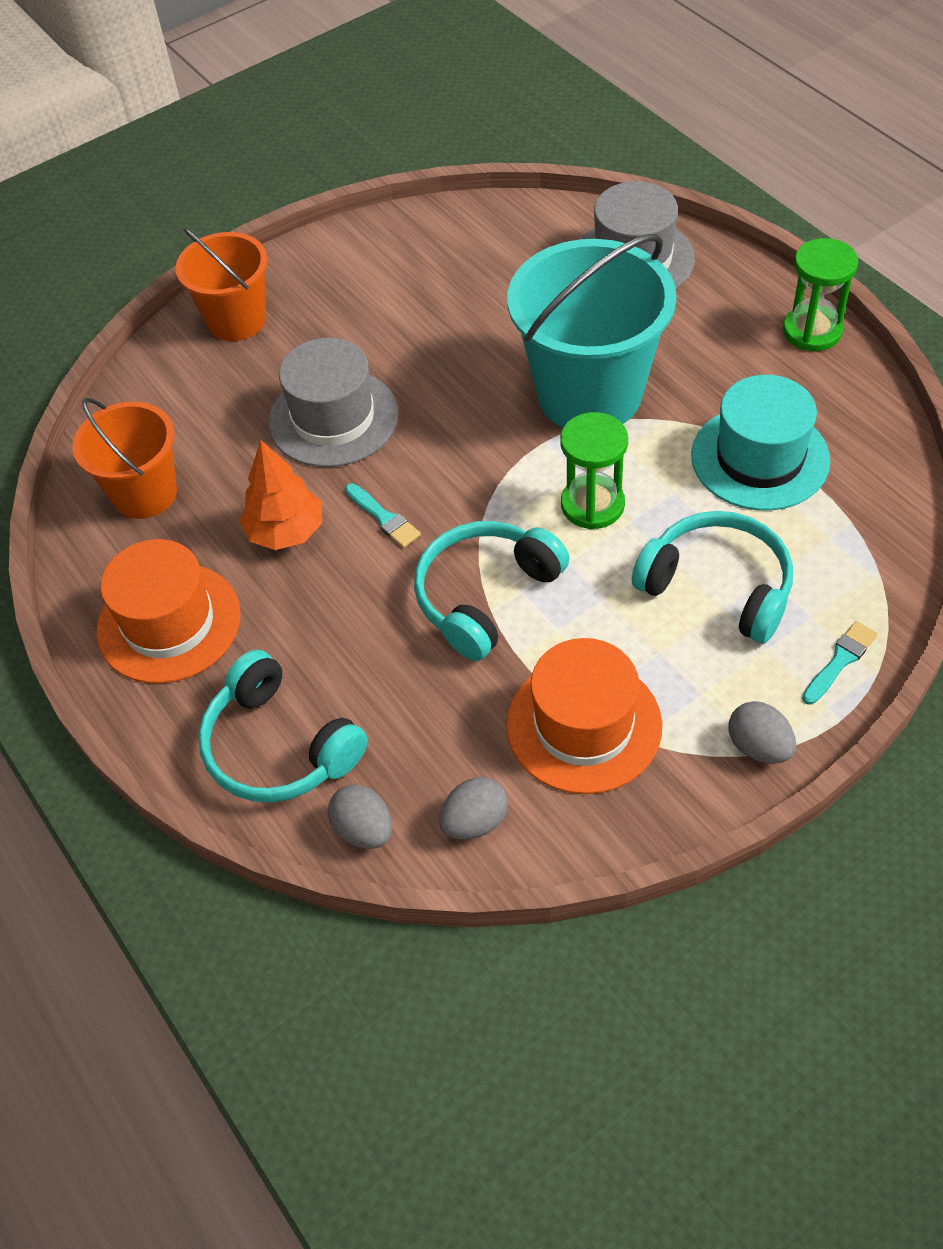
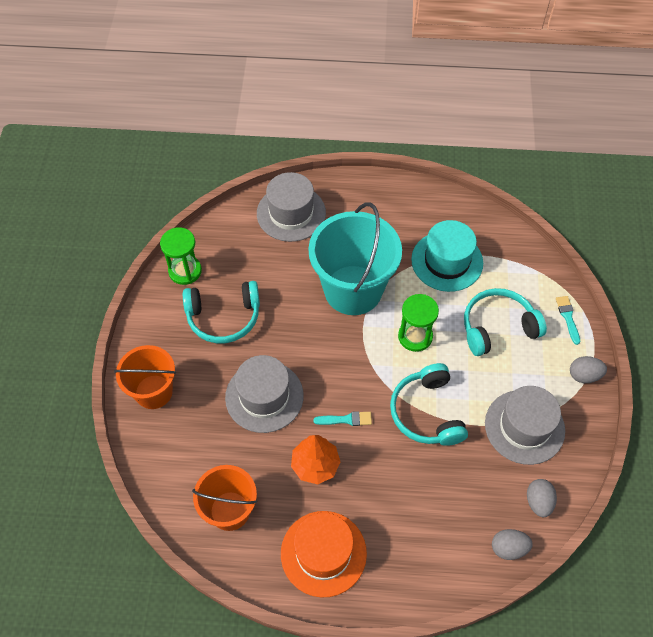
camera: 55 degrees left, 5 degrees up
turquoise headphones [198,650,368,802] -> turquoise headphones moved to [183,281,260,343]
orange hat [506,638,662,794] -> grey hat [485,386,565,465]
green hourglass [783,238,858,351] -> green hourglass moved to [160,227,202,285]

